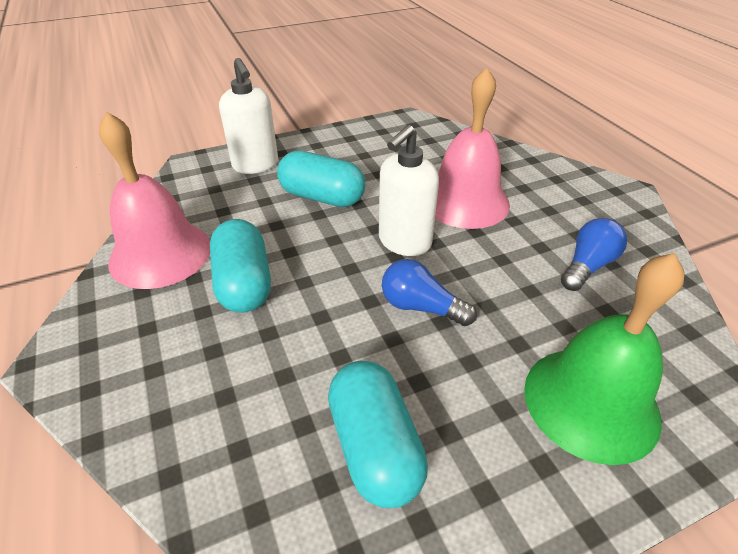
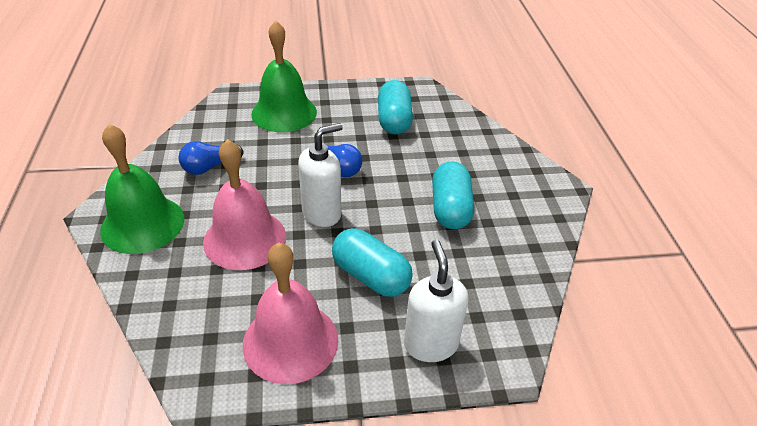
camera: 165 degrees left, 0 degrees up
pink bell [99,111,210,289] -> pink bell moved to [243,243,338,384]
none -> green bell [100,124,184,254]

